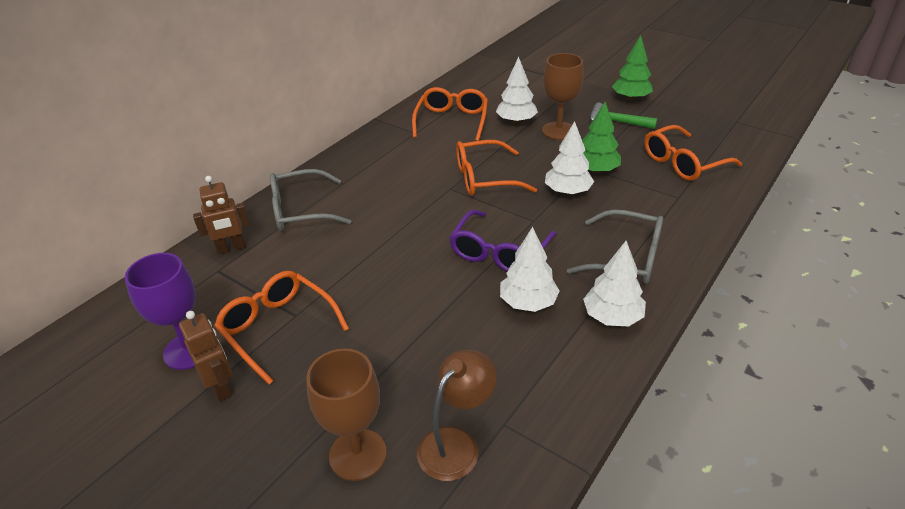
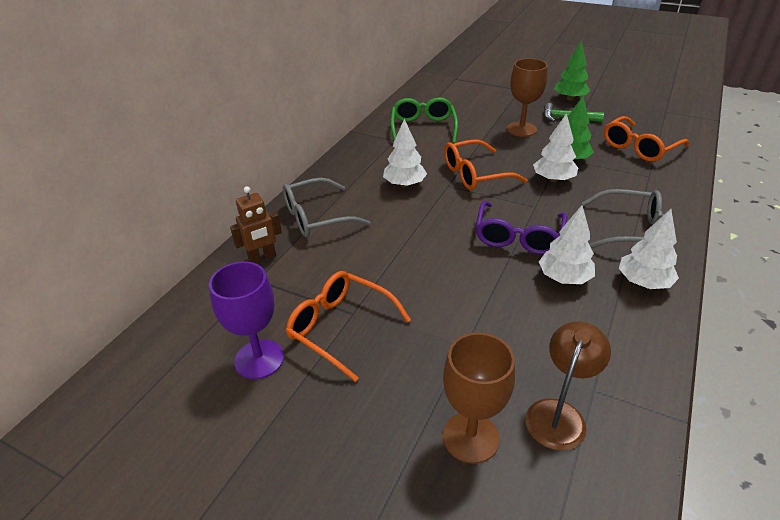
camera: 10 degrees left, 0 degrees up
brown robot [179,311,232,401] -> none
orange glasses [412,87,488,141] -> green glasses [391,97,458,144]
white tree [496,57,538,124] -> white tree moved to [383,119,427,187]

